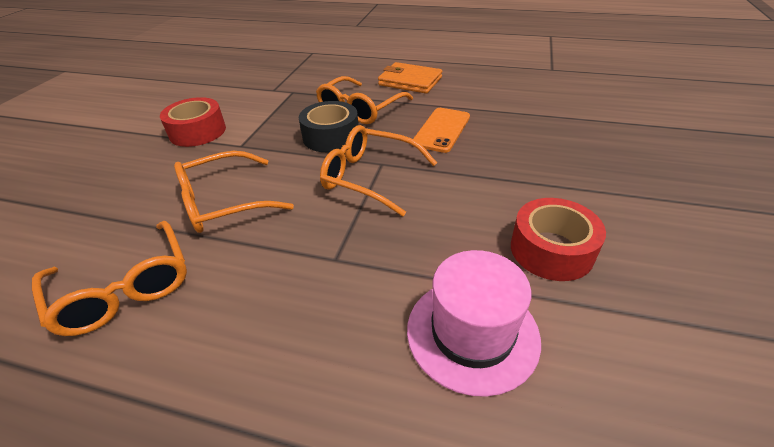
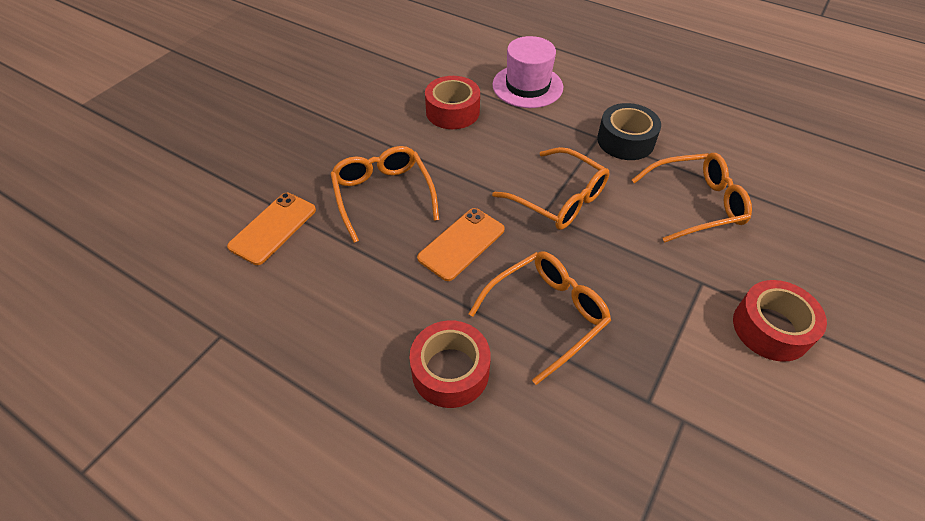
camera: 165 degrees left, 10 degrees up
orange glasses [32,221,187,336] -> orange glasses moved to [330,146,439,243]
black tape [299,101,358,152] -> black tape moved to [597,103,661,160]
orange wallet [378,62,442,94] -> red tape [409,320,491,408]
none -> orange phone [227,193,316,265]

